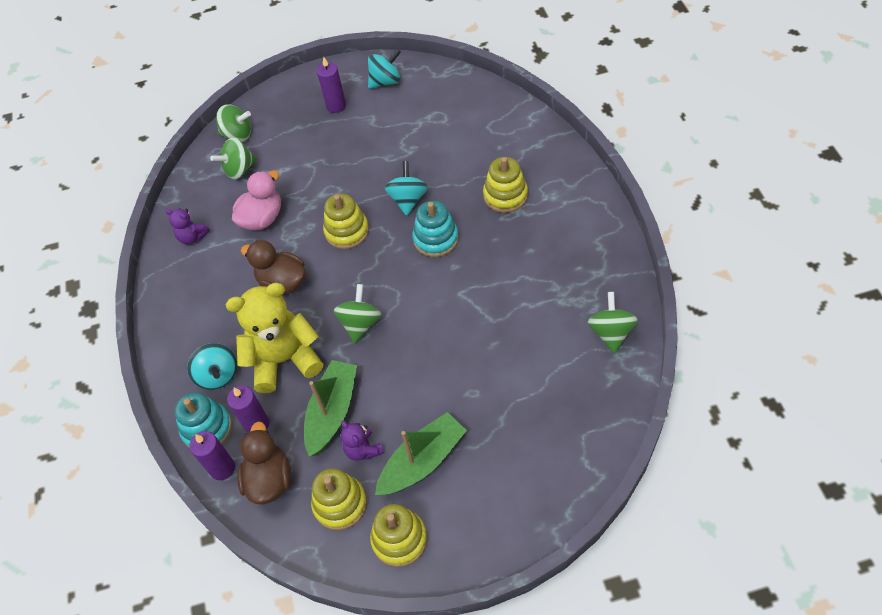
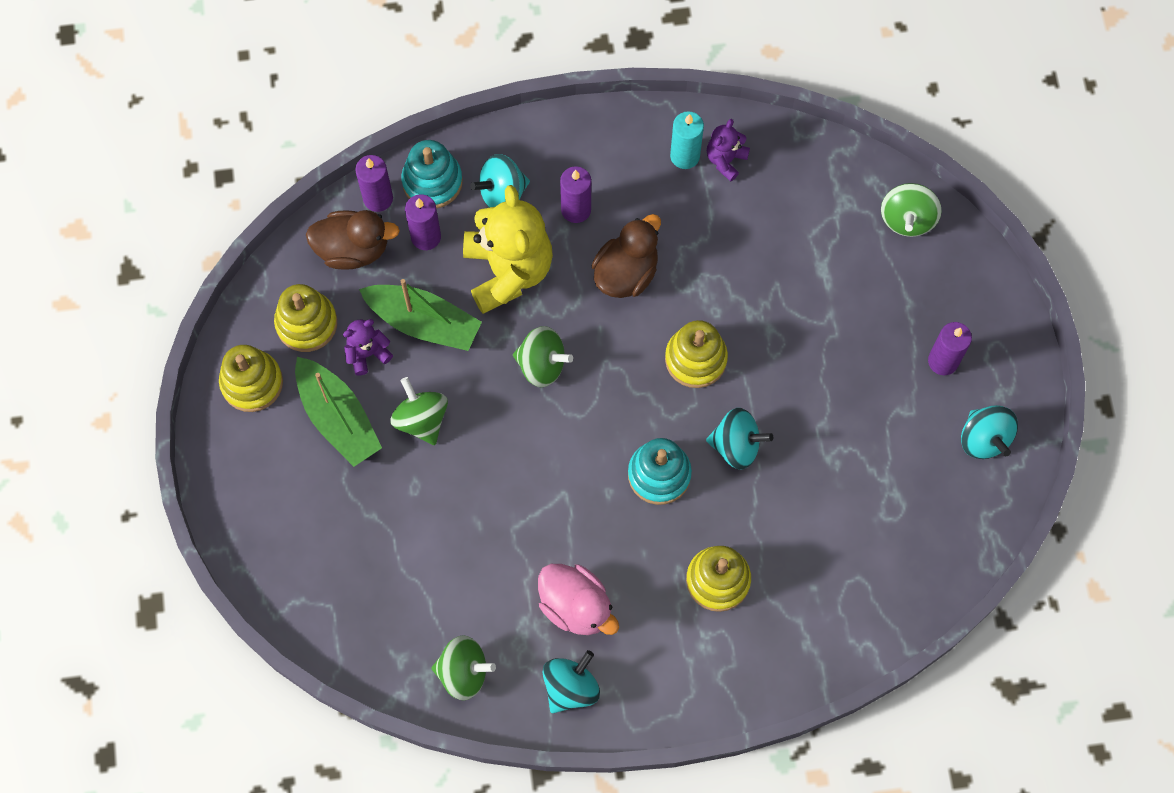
camera: 90 degrees right, 15 degrees up
green spinning top [210,137,257,180] -> green spinning top moved to [390,377,448,445]
pink duck [232,170,281,231] -> pink duck moved to [538,564,619,635]
none -> turquoise spinning top [542,650,600,713]
none -> purple candle [560,166,591,223]
none -> turquoise candle [670,111,704,169]

